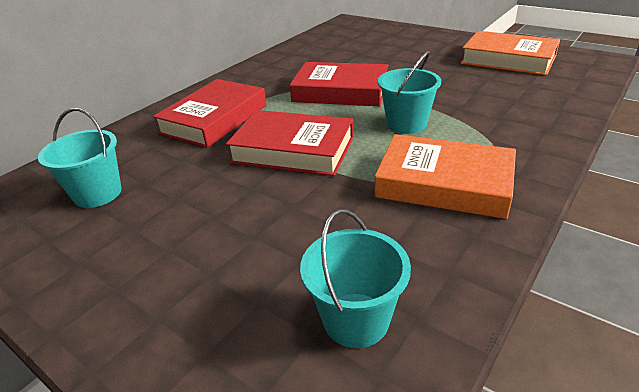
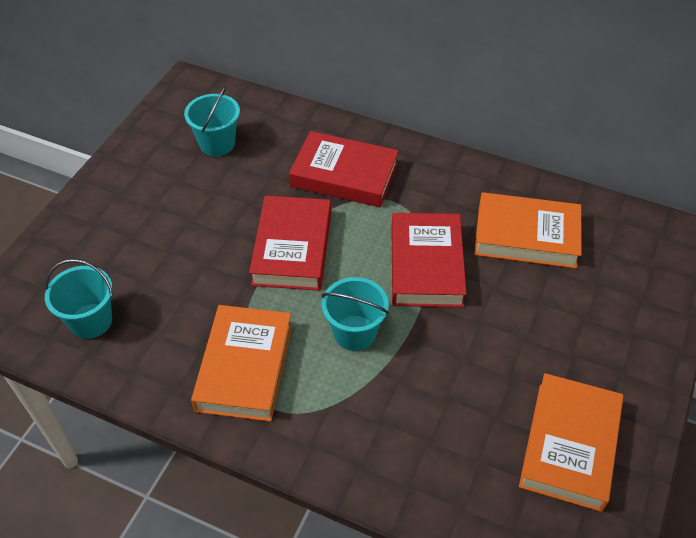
camera: 75 degrees right, 15 degrees up
none -> orange book [474,192,581,268]

